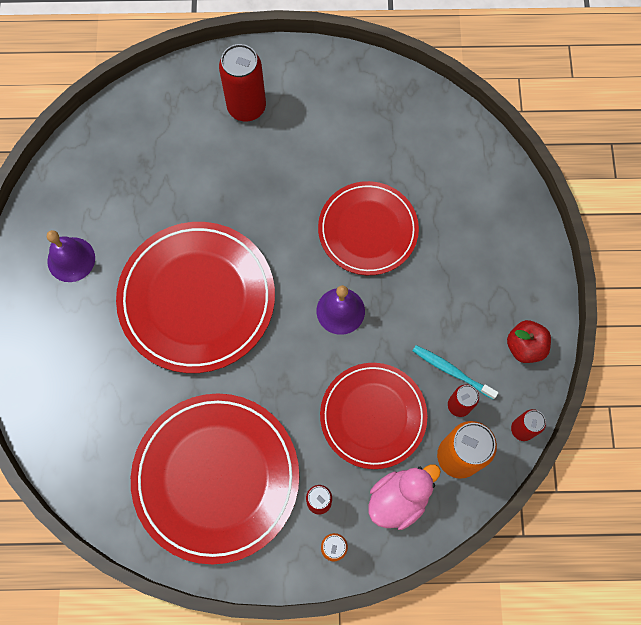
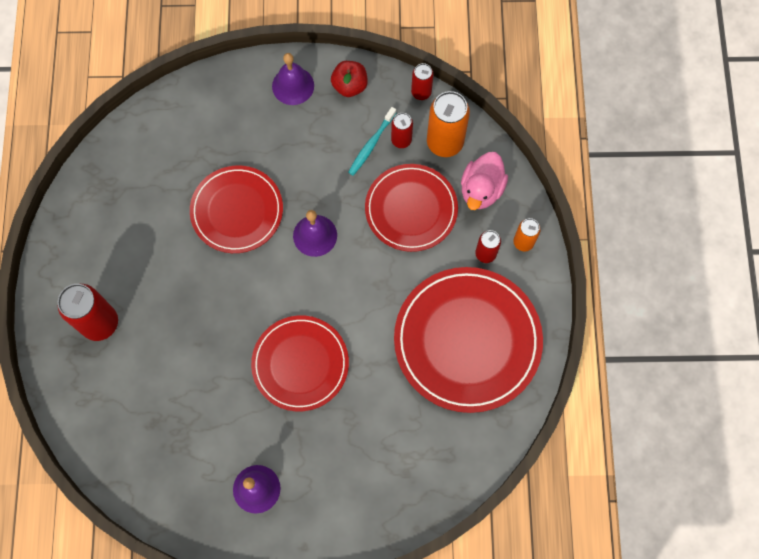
camera: 90 degrees left, 0 degrees up
red plate [116,222,275,373] -> red plate [251,315,349,411], size x0.65
pink duck [369,464,441,530] -> pink duck turned 120 degrees counterclockwise [461,152,508,210]
none -> purple bell [272,53,314,105]

